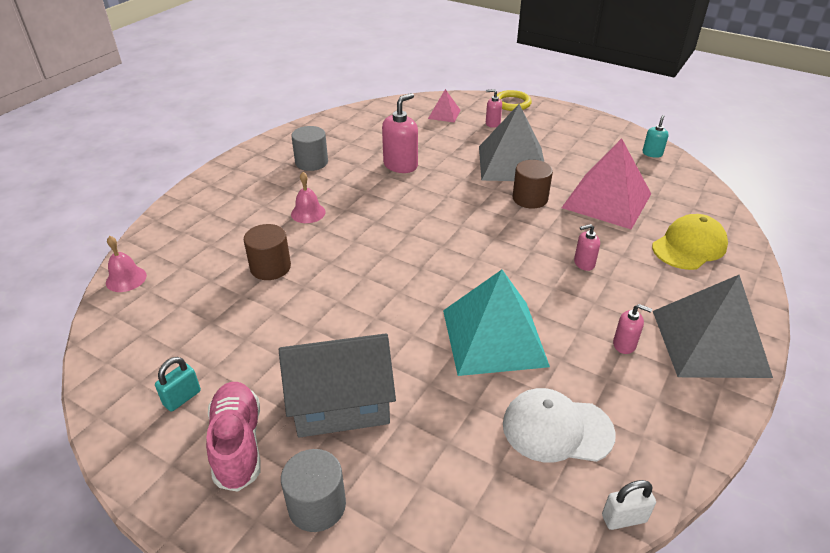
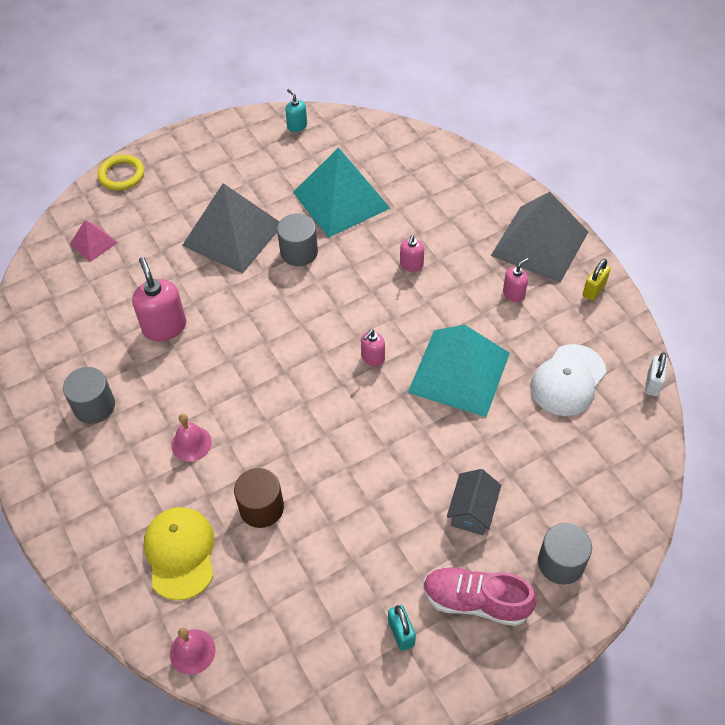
camera: 60 degrees left, 15 degrees up
grey house [279,333,396,438] -> grey house [447,469,501,535], size x0.56
pink soap dispenser [486,89,502,128] -> pink soap dispenser moved to [361,330,385,366]
brown cylinder [513,160,553,209] -> grey cylinder [277,213,318,266]
pink pyramid [562,138,651,230] -> turquoise pyramid [293,147,390,238]
yellow cap [652,214,728,270] -> yellow cap moved to [144,507,214,600]
none -> yellow padlock [583,259,611,301]

